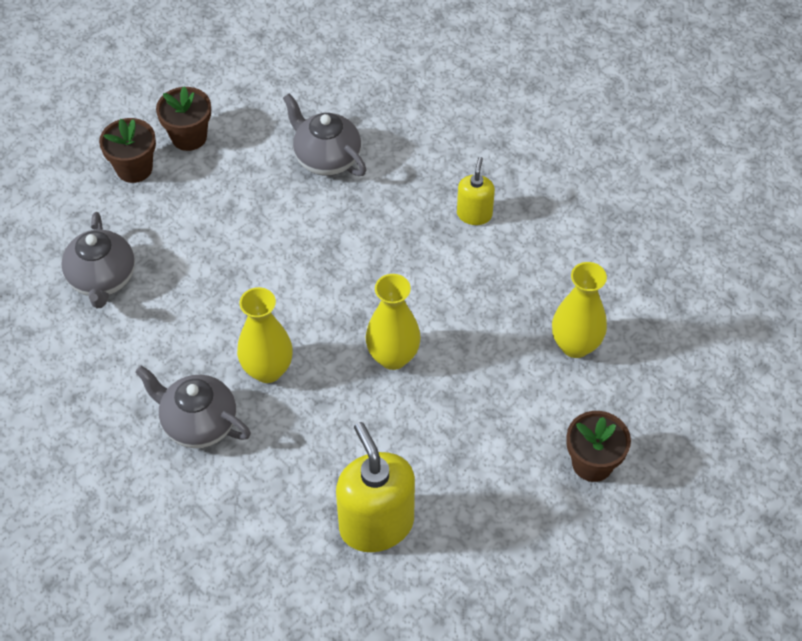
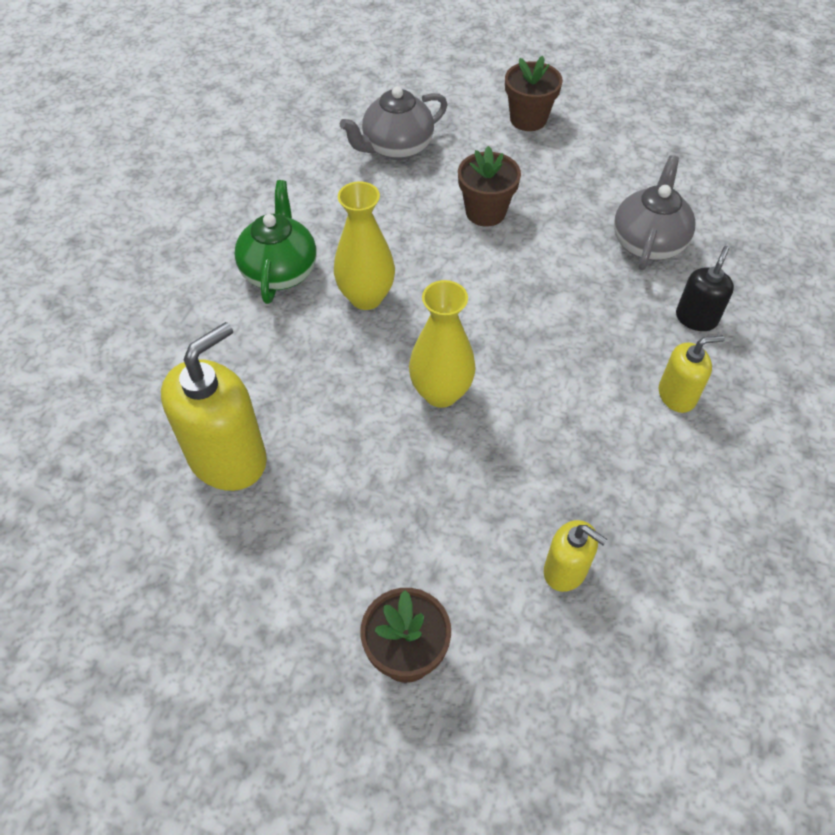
camera: 65 degrees right, 0 degrees up
grey teapot [135,366,251,448] -> green teapot [234,180,316,304]
brown flower pot [156,86,211,151] -> brown flower pot moved to [458,146,521,226]
yellow vase [552,262,607,358] -> yellow soap dispenser [544,520,607,592]
none -> black soap dispenser [676,246,734,331]

